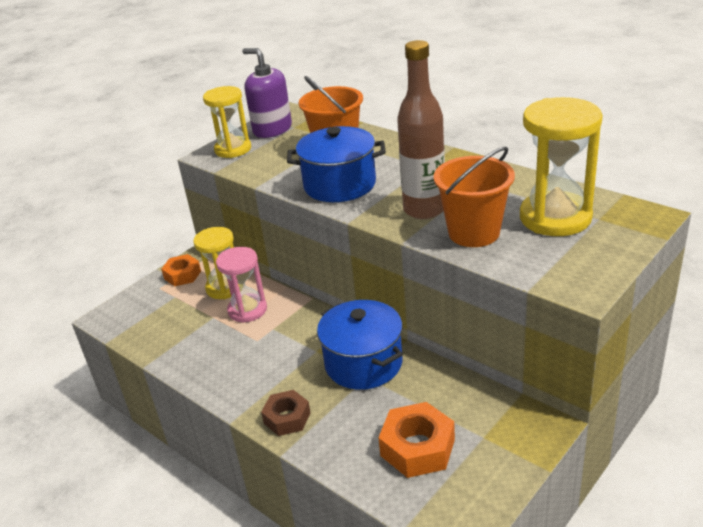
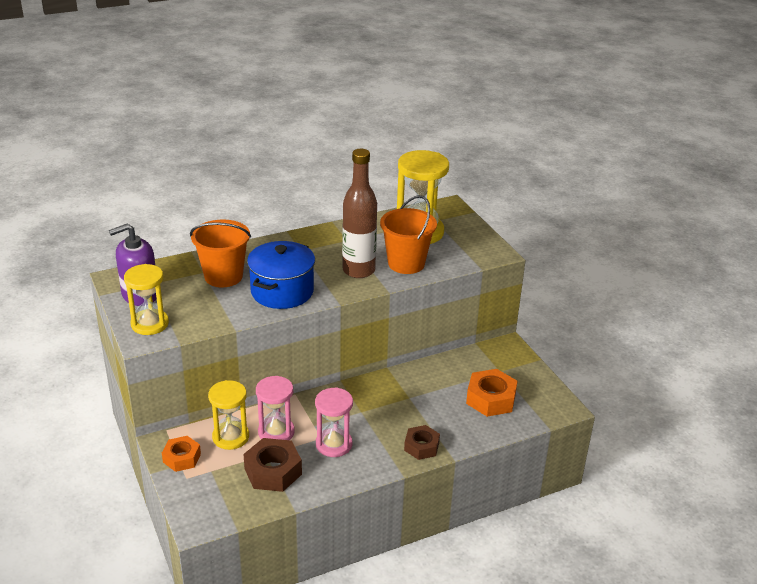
camera: 70 degrees left, 0 degrees up
blue pot [317,300,403,390] -> none
none -> brown nut [243,438,302,492]
none -> pink hourglass [315,387,353,457]

